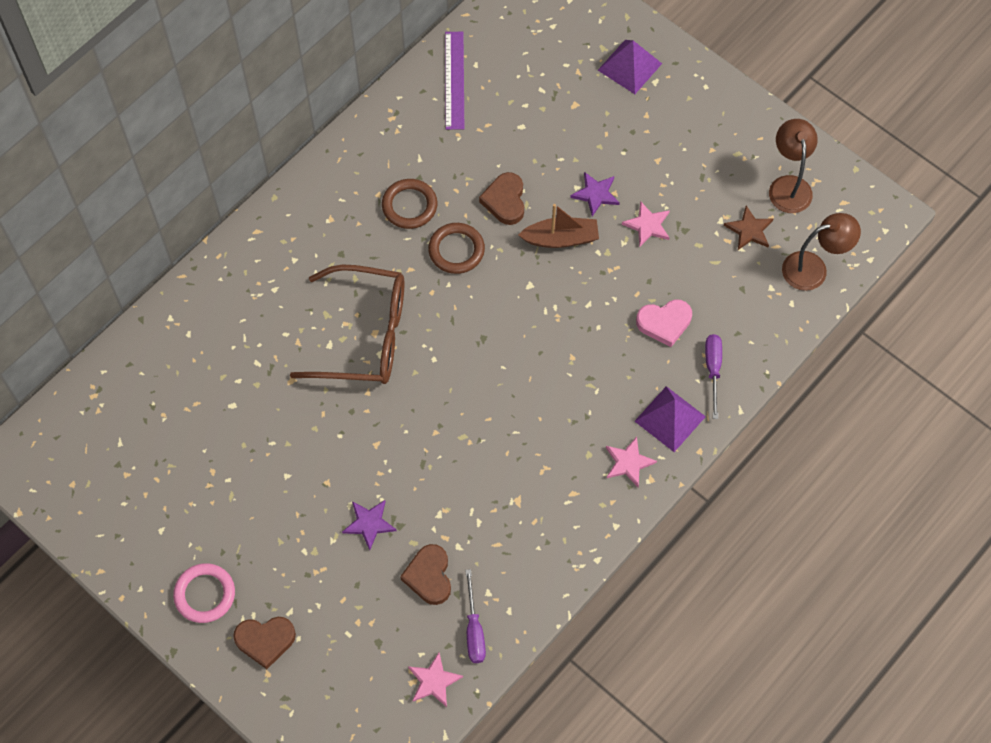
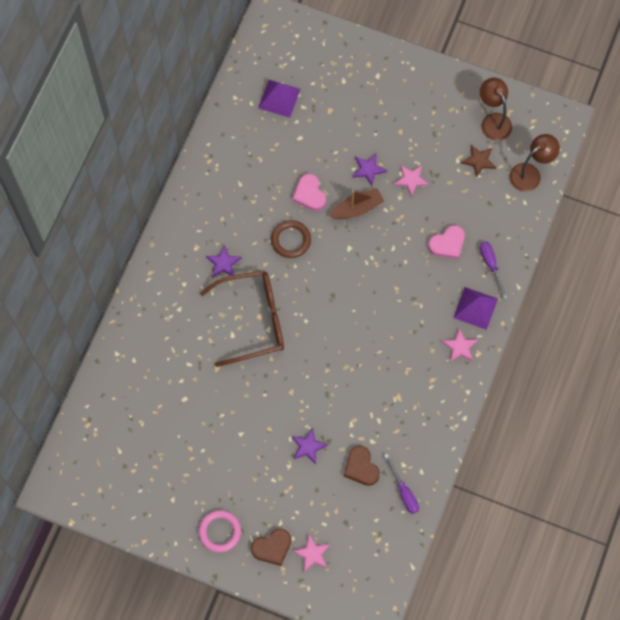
camera: 20 degrees left, 5 degrees up
brown ring [382,179,437,229] -> none
pink star [408,653,463,707] -> pink star moved to [293,535,330,572]
purple ruler [445,32,464,130] -> none
brown heart [479,172,524,225] -> pink heart [293,174,326,211]
purple pyramid [598,40,662,94] -> purple pyramid moved to [258,80,300,118]
none -> purple star [206,245,242,277]

